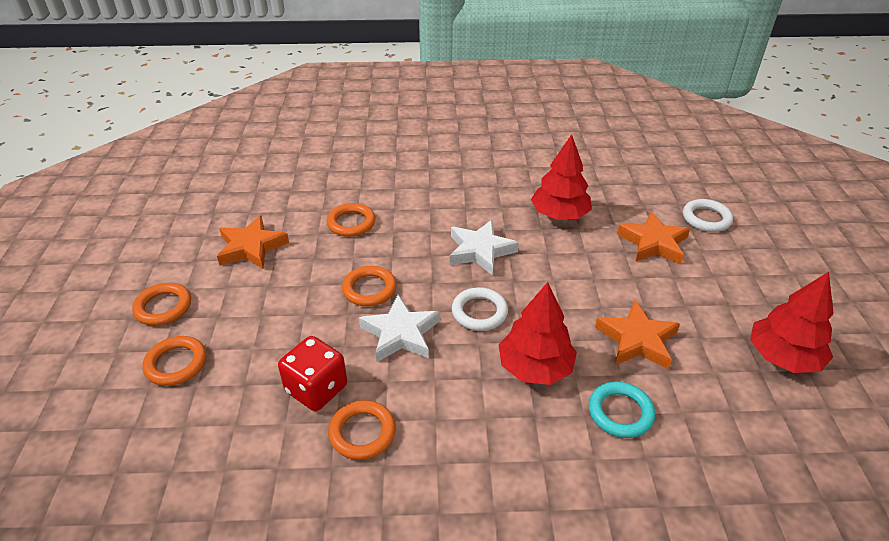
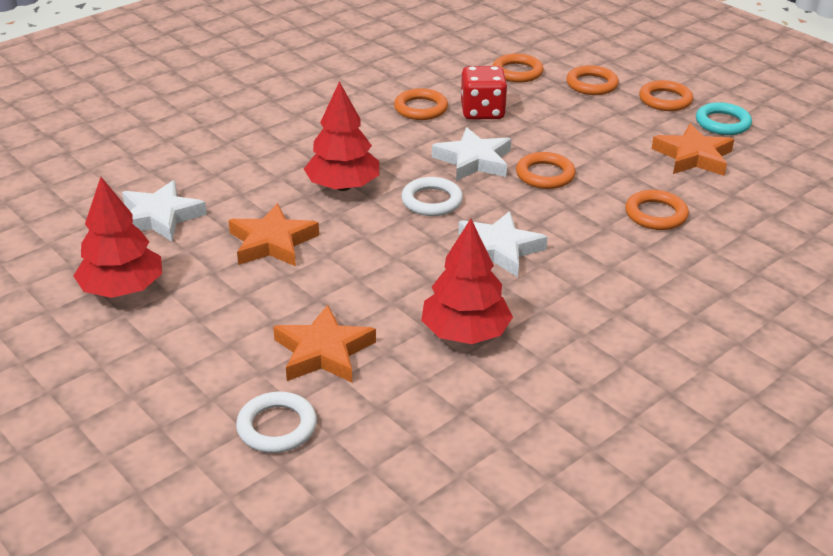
camera: 140 degrees right, 5 degrees down
turquoise ring [589,381,655,438] -> turquoise ring moved to [696,102,752,135]
none -> white star [122,180,207,242]
none -> orange ring [493,54,544,83]

